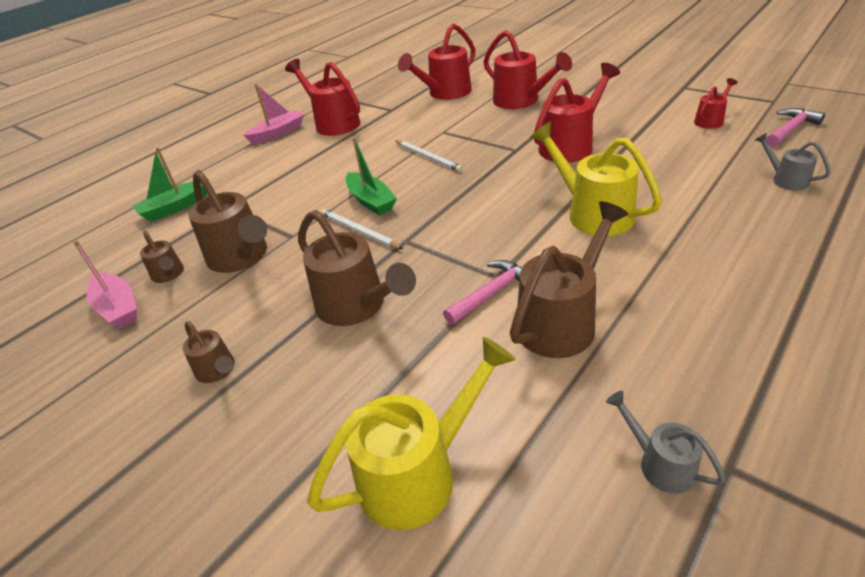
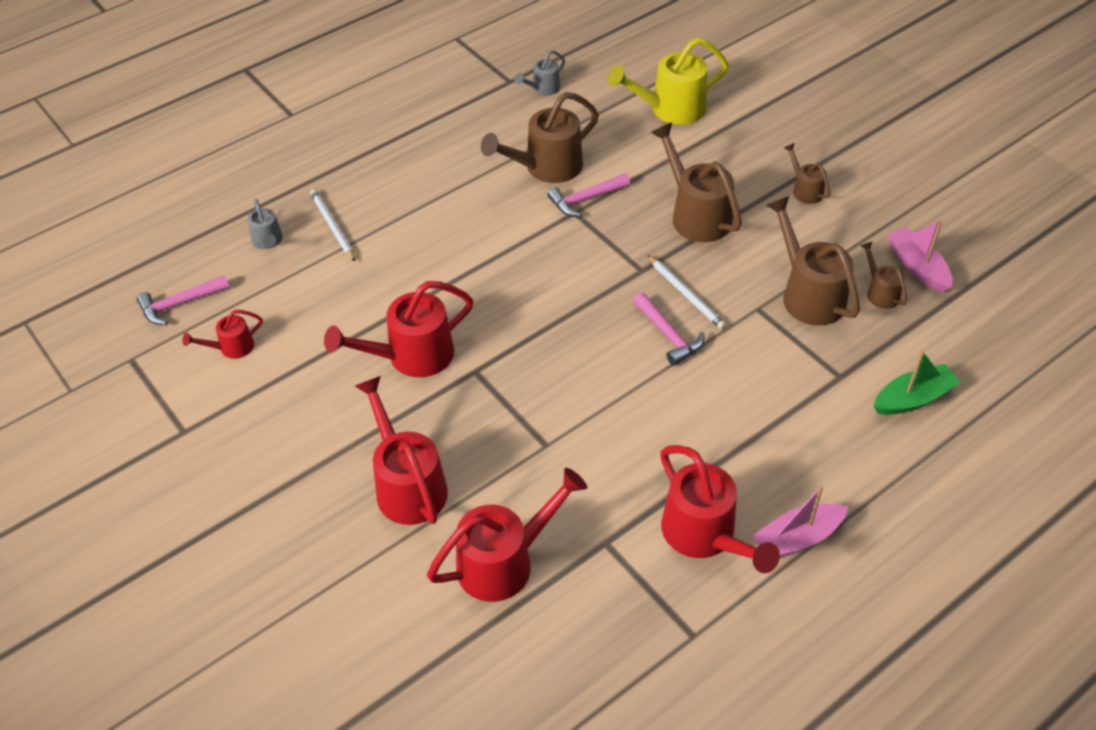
camera: 170 degrees left, 10 degrees up
green boat [346,137,397,215] -> pink hammer [633,293,705,366]
white pencil [395,140,463,172] -> white pencil moved to [310,189,355,262]
yellow watering can [530,122,662,236] -> none
grey watering can [606,391,726,494] -> grey watering can turned 75 degrees clockwise [515,50,565,96]

